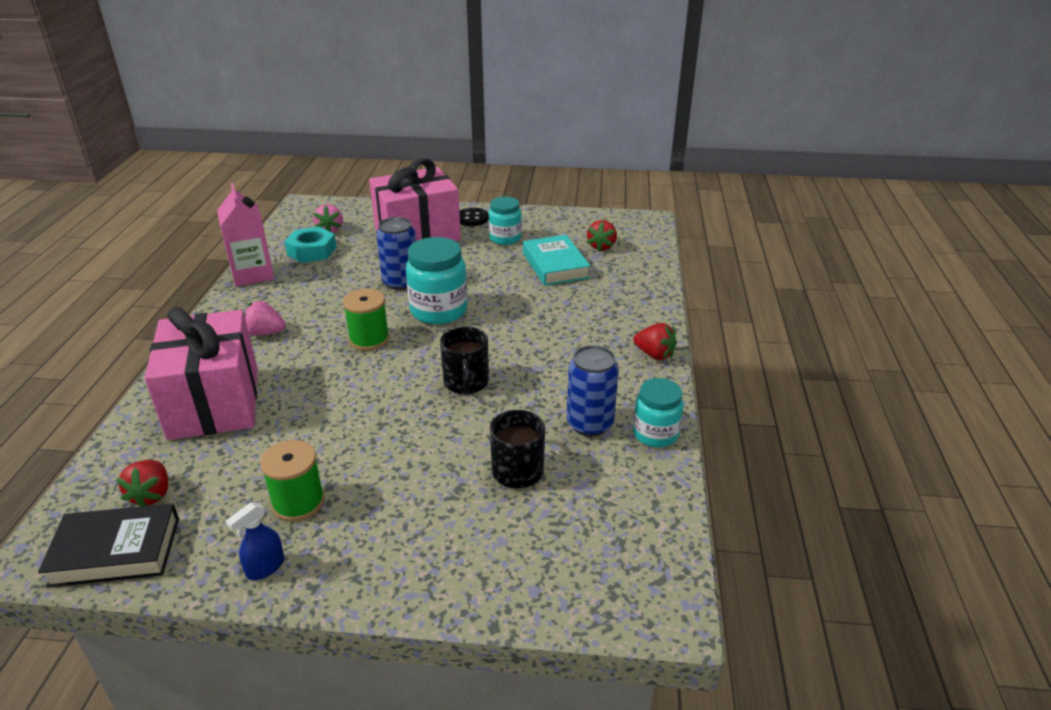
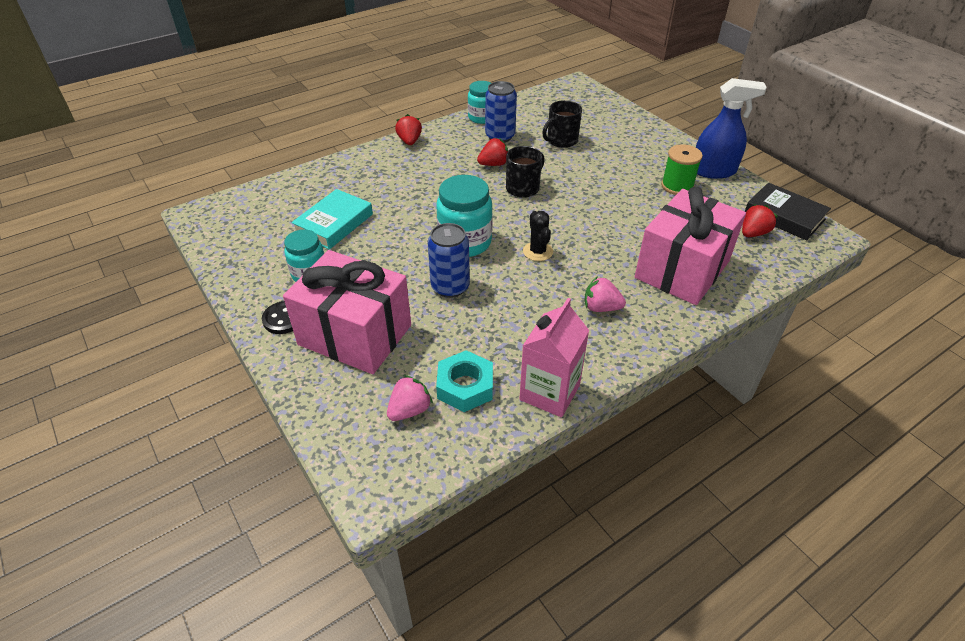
camera: 130 degrees left, 10 degrees up
blue spray bottle [226,502,284,580] -> blue spray bottle [696,78,767,179], size x1.98
pink strawberry [244,301,286,336] -> pink strawberry turned 135 degrees clockwise [585,276,626,312]
green spool [343,289,390,351] -> black cactus [523,211,553,261]
red strawberry [587,220,617,251] -> red strawberry moved to [477,138,508,166]

